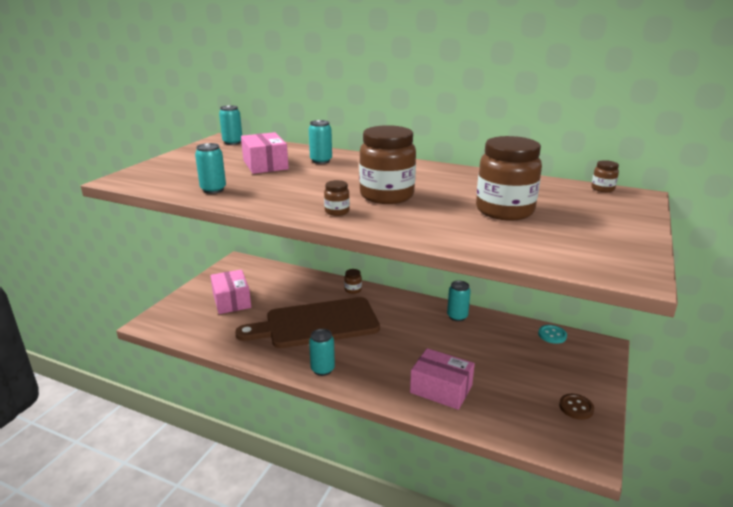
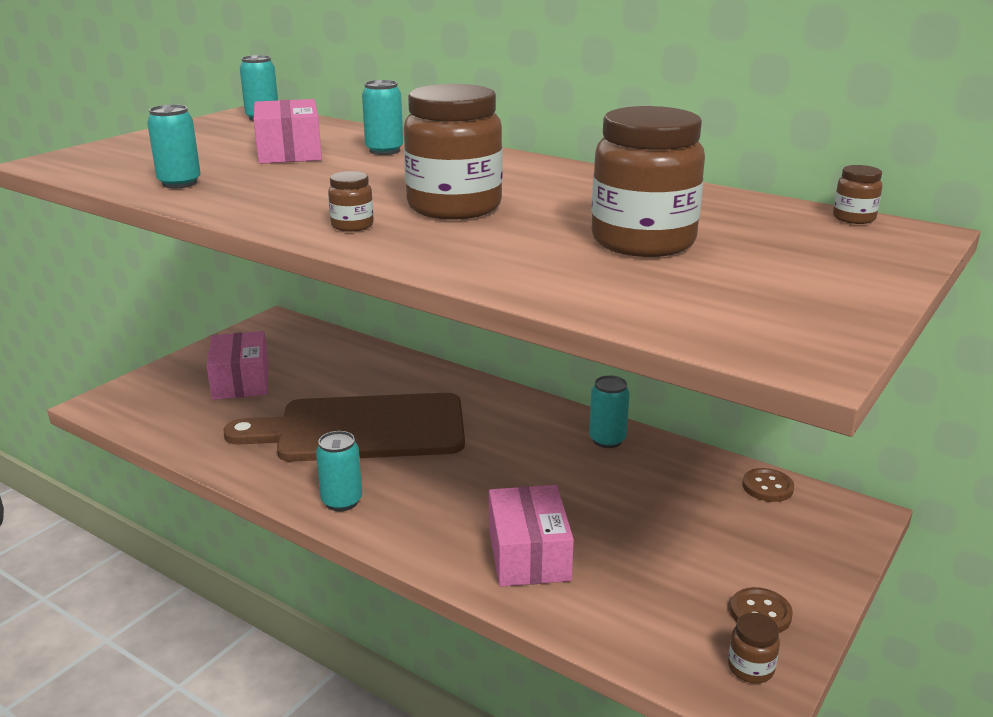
camera: 10 degrees right, 0 degrees up
brown jar [344,269,362,294] -> brown jar moved to [728,613,780,683]
pink box [410,348,475,410] -> pink box turned 45 degrees clockwise [489,485,574,587]
turquoise button [538,325,567,344] -> brown button [742,468,794,502]

